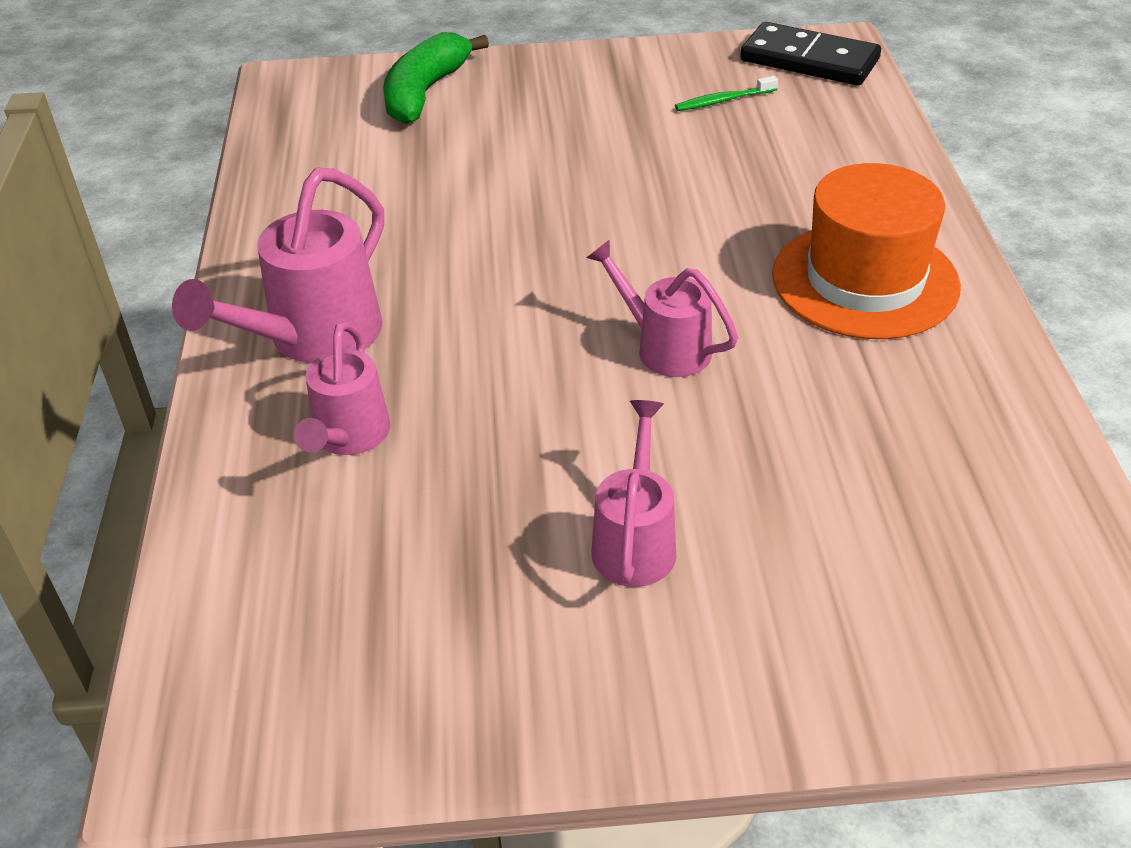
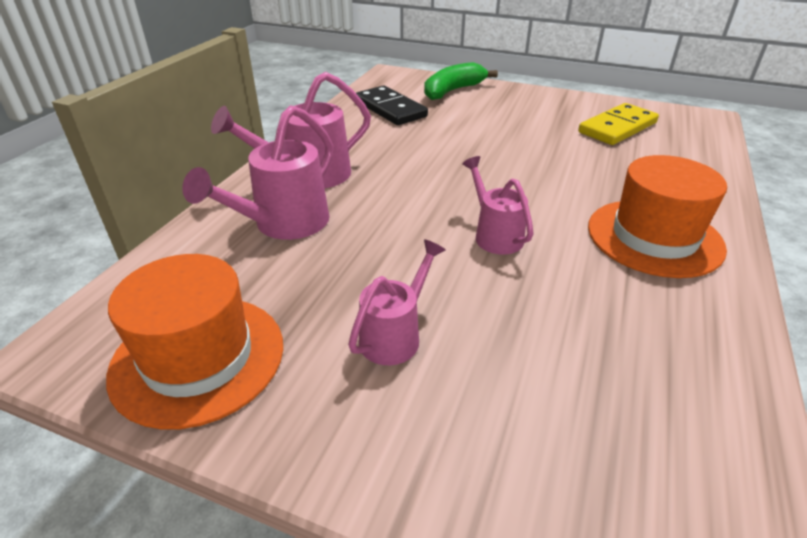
camera: 25 degrees right, 5 degrees down
pink watering can [294,322,391,455] -> pink watering can [182,105,333,240], size x1.57
green toothbrush [675,76,778,111] -> yellow domino [578,103,659,145]
black domino [740,22,881,85] -> black domino moved to [356,86,428,125]
none -> orange hat [106,254,283,430]

